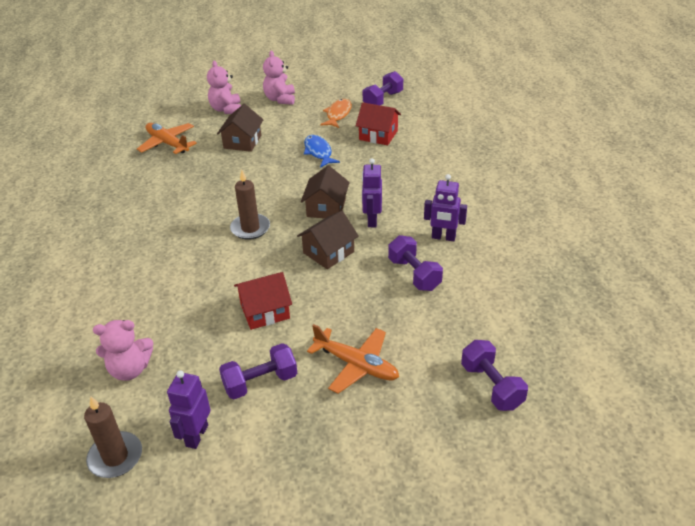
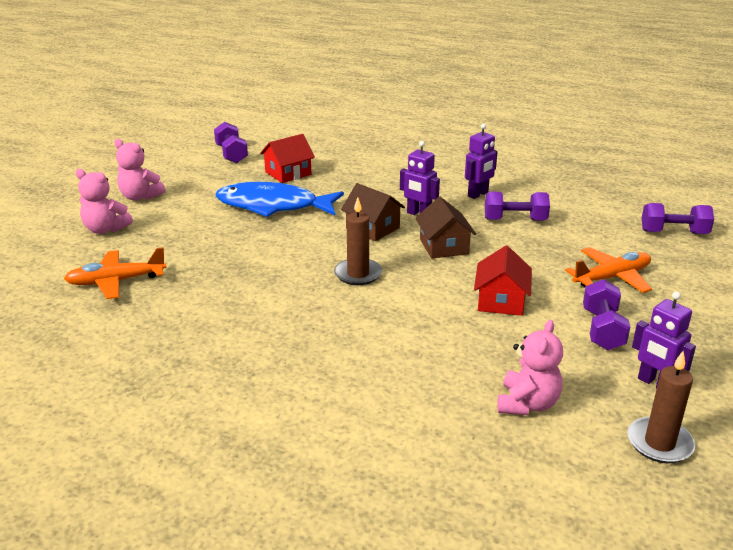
camera: 60 degrees left, 10 degrees down
brown house [217,104,263,152] -> none
blue fish [304,135,340,168] -> blue fish [216,182,344,217], size x1.89
orange fish [320,99,352,128] -> none

